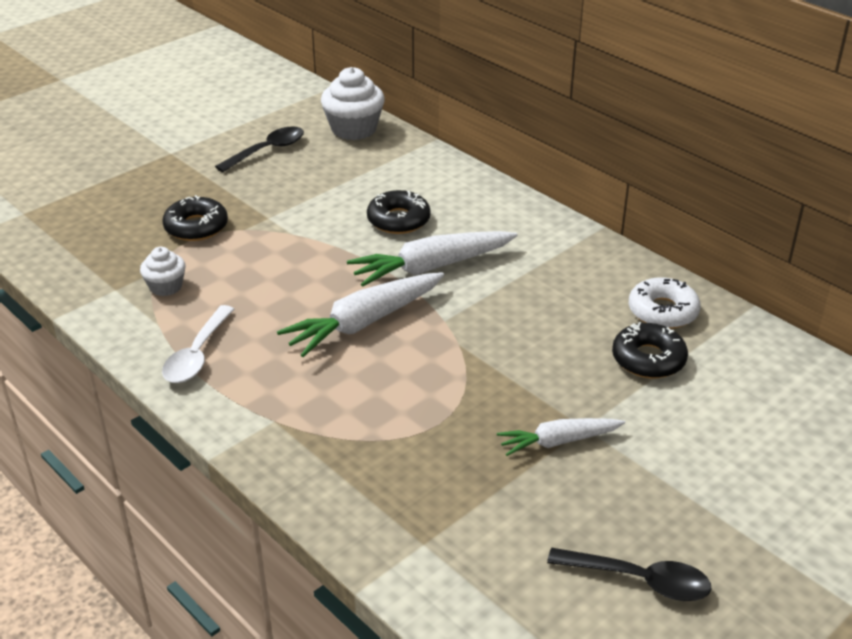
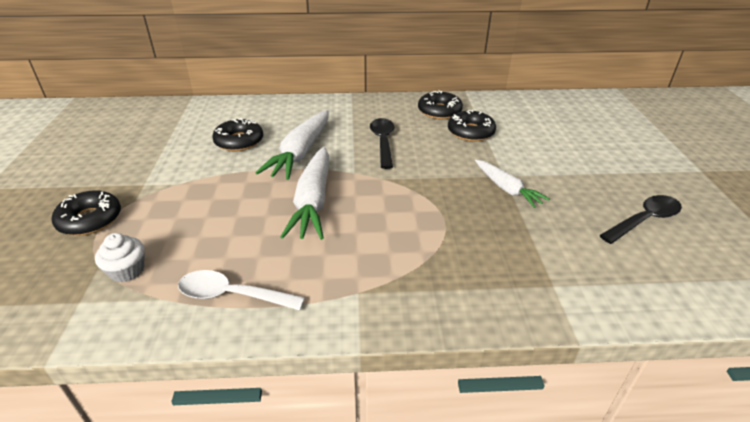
camera: 50 degrees left, 0 degrees up
white spoon [162,305,235,383] -> white spoon turned 135 degrees clockwise [178,270,305,310]
black spoon [215,127,304,172] -> black spoon moved to [370,118,395,169]
white cupcake [321,67,385,140] -> none
white carrot [497,418,625,456] -> white carrot turned 60 degrees counterclockwise [475,160,550,208]
white donut [629,277,701,329] -> black donut [418,90,463,119]

